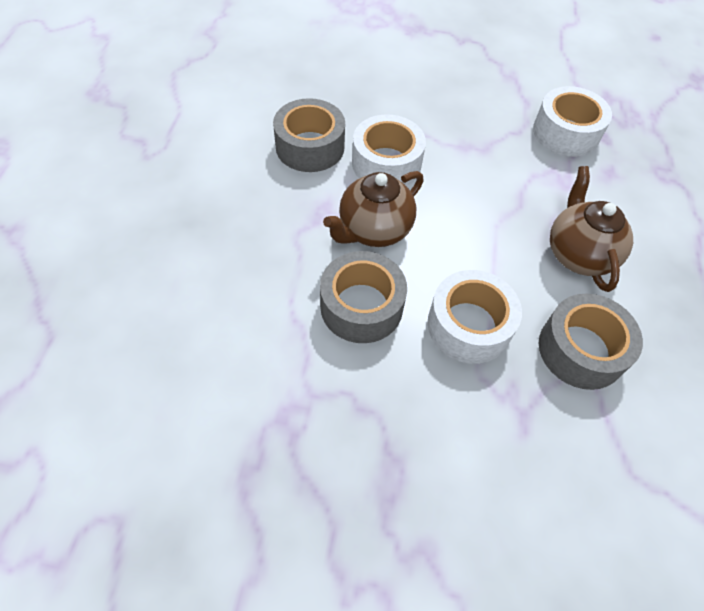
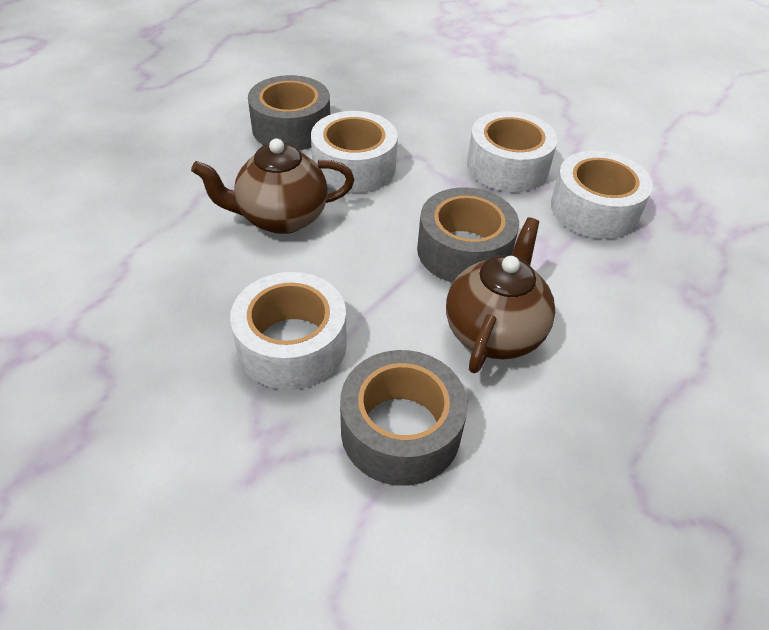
camera: 30 degrees right, 10 degrees down
grey tape [320,251,407,343] -> grey tape moved to [417,187,519,283]
none -> white tape [467,111,558,192]

